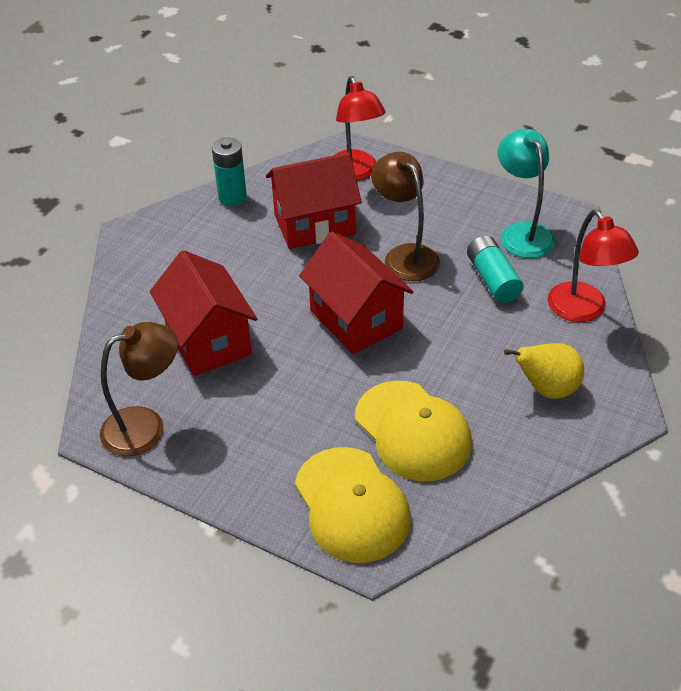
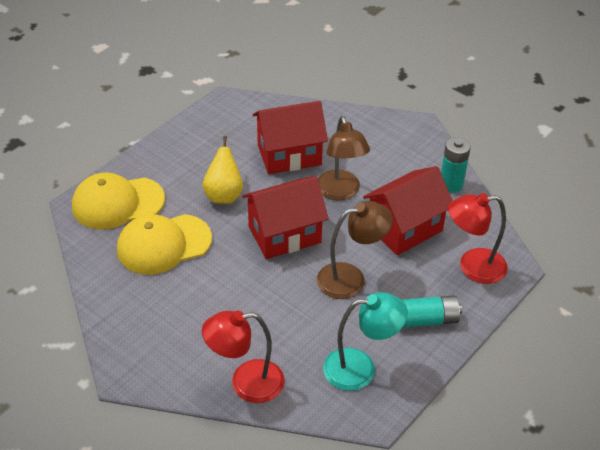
camera: 100 degrees right, 0 degrees up
brown lamp [100,322,178,456] -> brown lamp moved to [318,116,370,201]
red house [266,152,362,249] -> red house turned 60 degrees clockwise [363,166,453,255]
turquoise battery [467,235,523,303] -> turquoise battery moved to [403,295,462,327]
yellow pear [504,343,584,399] -> yellow pear moved to [203,136,243,204]

